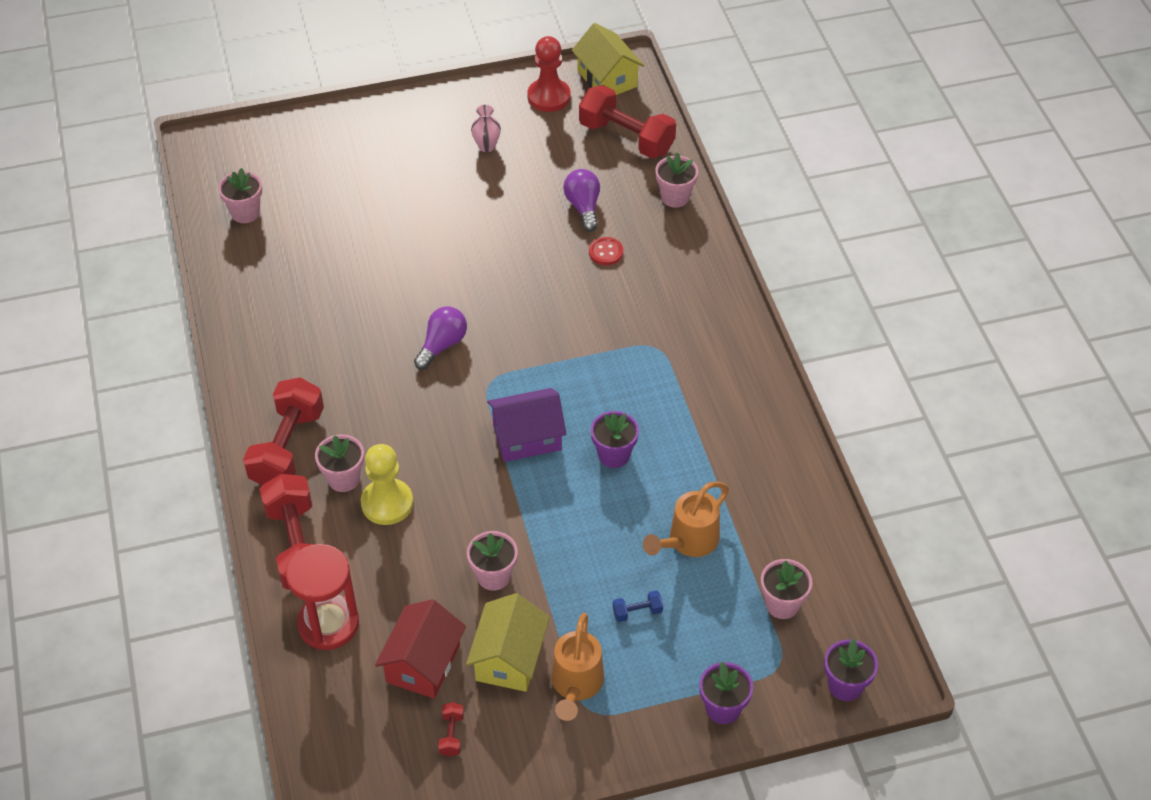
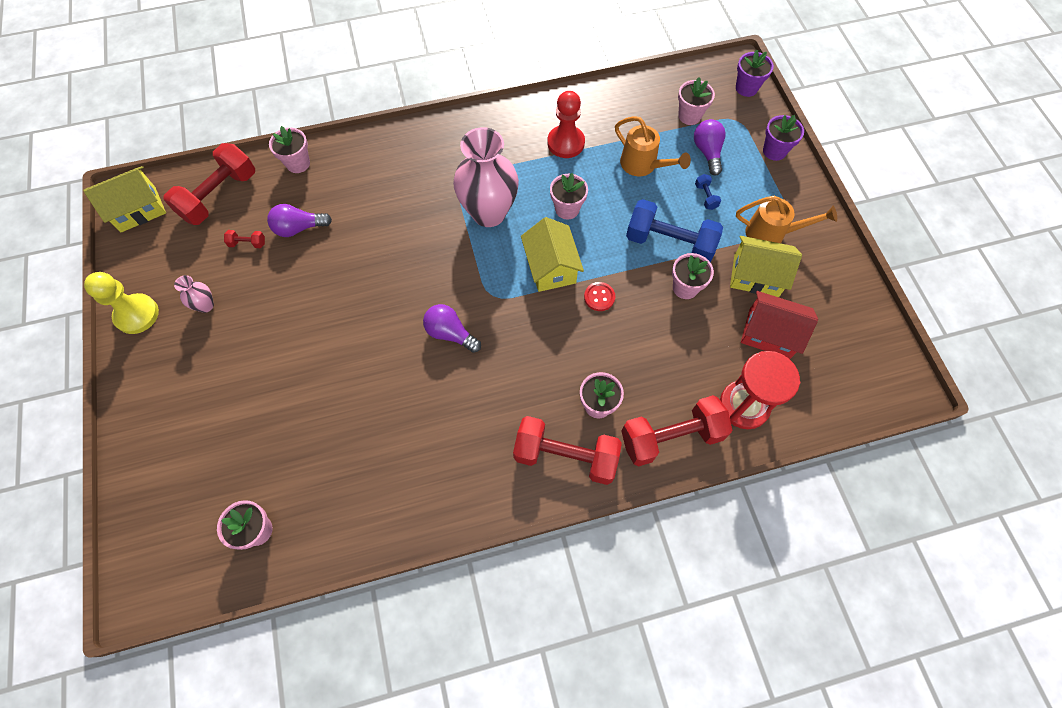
camera: 90 degrees left, 15 degrees up
yellow pawn [361,444,413,525] -> yellow pawn moved to [84,272,159,334]
red dumbbell [438,702,464,757] -> red dumbbell moved to [224,230,265,248]
purple house [487,388,567,462] -> yellow house [521,217,584,292]
red pawn [527,36,570,112] -> red pawn moved to [548,91,585,158]
red button [589,237,623,265] -> red button moved to [584,282,615,311]
purple flower pot [591,411,639,468] -> pink flower pot [550,173,588,220]
none -> pink vase [453,127,519,227]
none -> blue dumbbell [626,199,723,262]
none -> purple light bulb [694,119,726,176]

